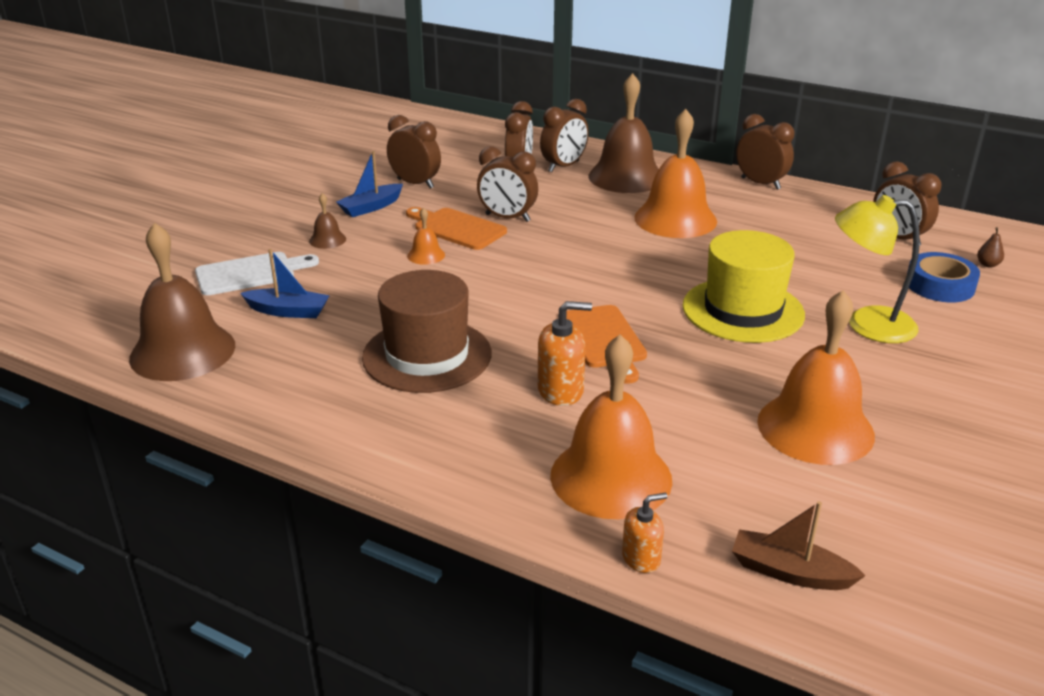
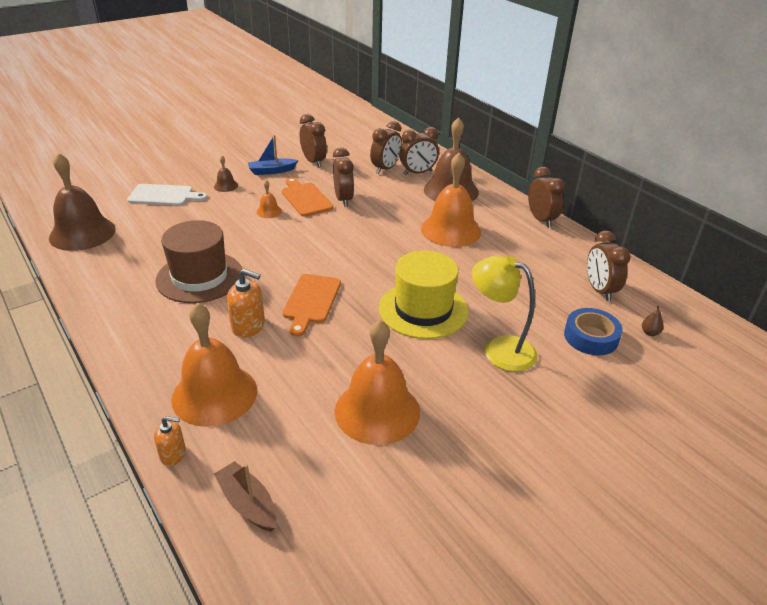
camera: 25 degrees right, 5 degrees up
blue boat [240,249,330,318] -> none
brown clock [477,146,538,222] -> brown clock turned 150 degrees counterclockwise [333,147,354,207]

